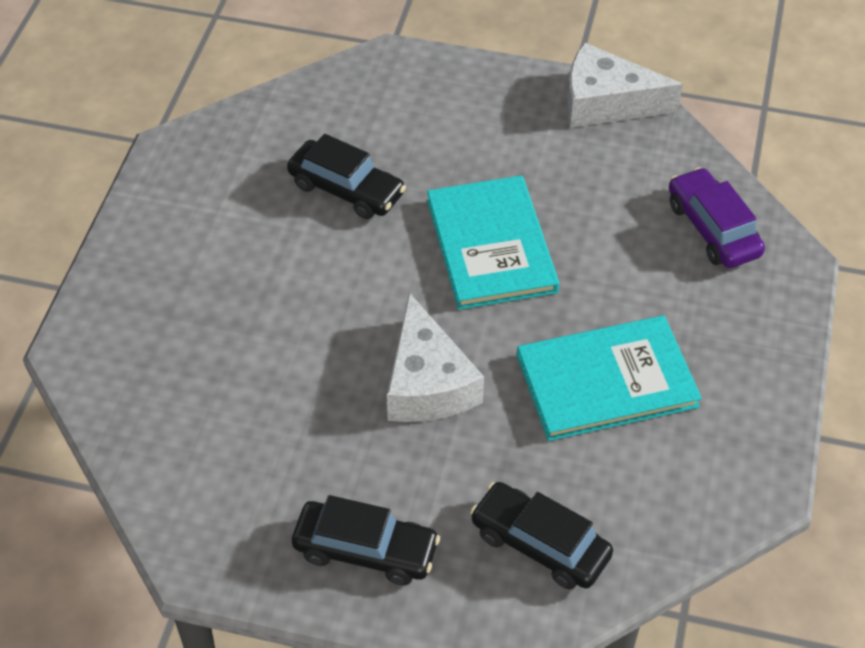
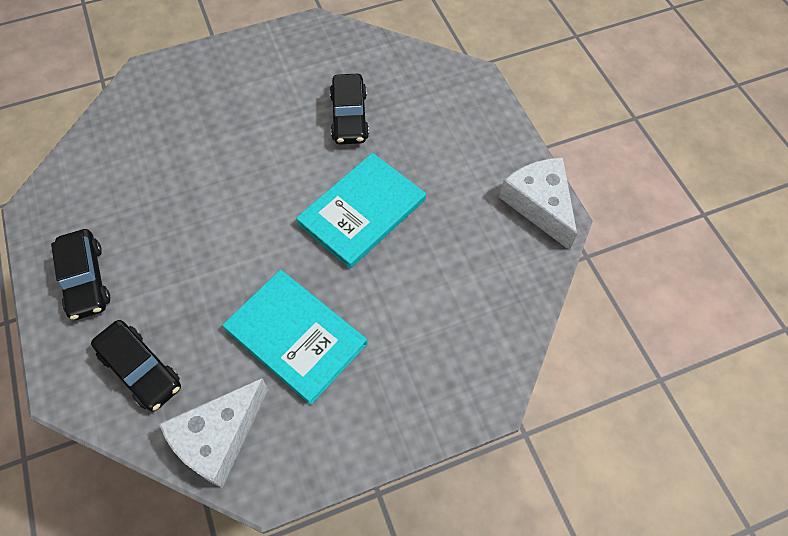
camera: 55 degrees right, 10 degrees up
white cheese [387,293,484,422] -> white cheese moved to [159,378,268,488]
black car [470,482,613,590] -> black car turned 135 degrees clockwise [91,320,181,412]
purple car [669,167,765,268] -> none

